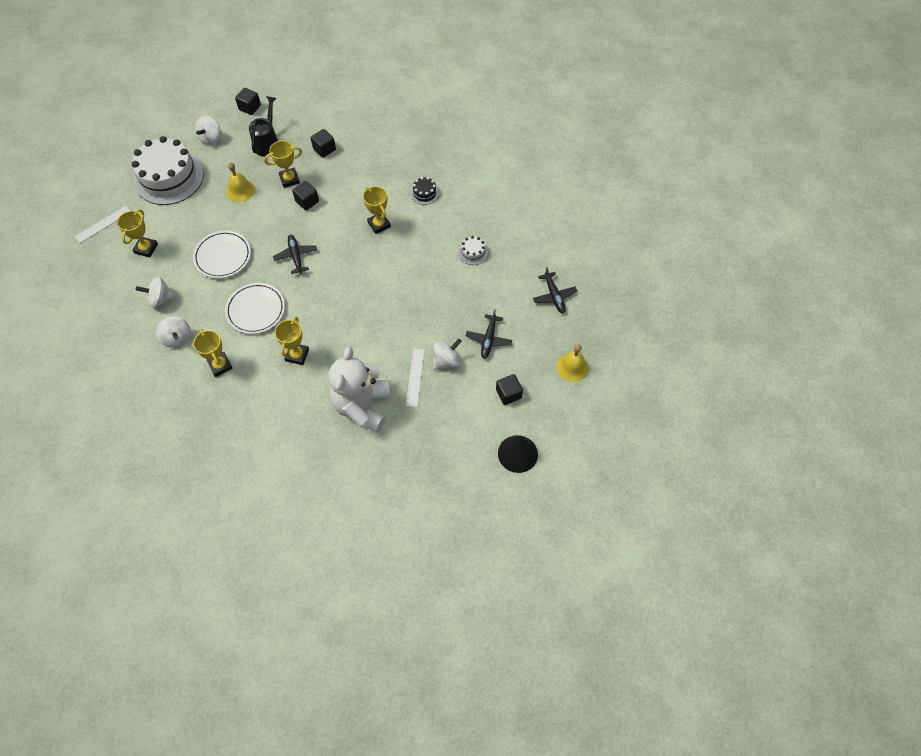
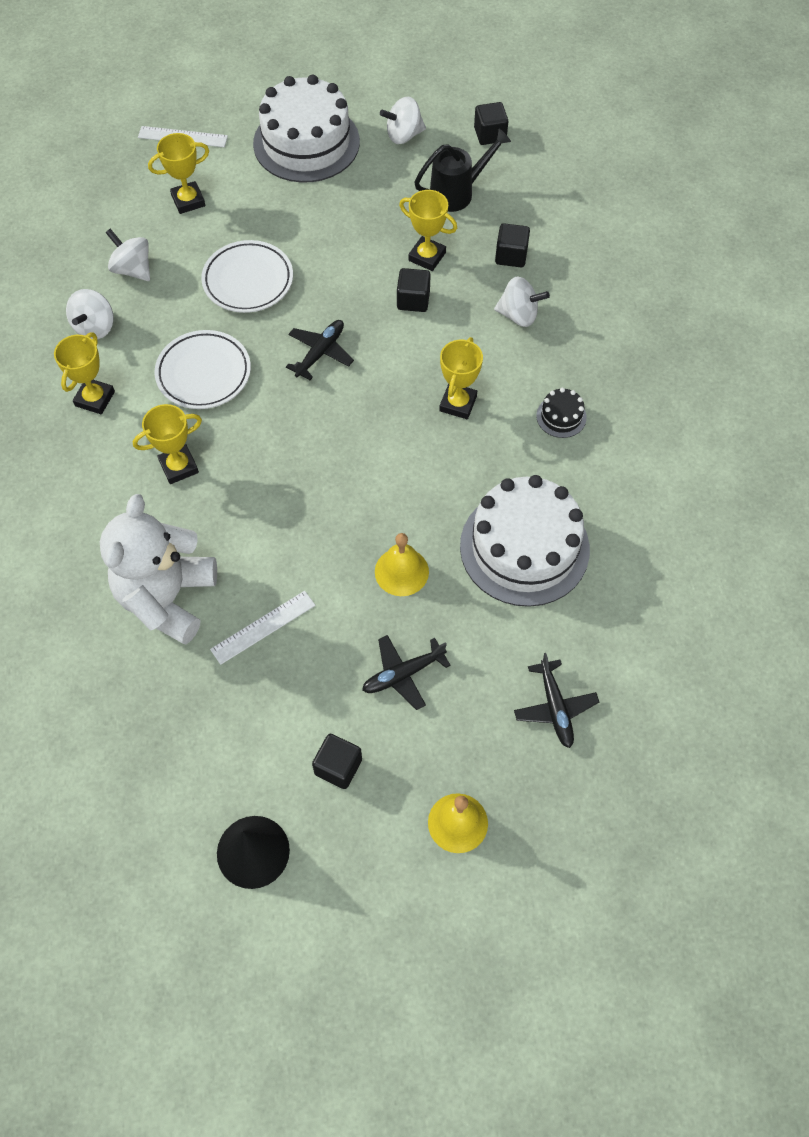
camera: 50 degrees right, 0 degrees up
yellow bell [226,163,255,202] -> yellow bell moved to [375,533,429,596]
white teddy bear [328,346,391,433] -> white teddy bear turned 45 degrees counterclockwise [100,494,217,645]
white spinning top [433,339,462,370] -> white spinning top moved to [494,276,550,327]
white cake [459,236,488,265] -> white cake [460,475,590,607], size x2.44
black plane [533,267,577,314] -> black plane turned 45 degrees counterclockwise [514,653,599,748]

